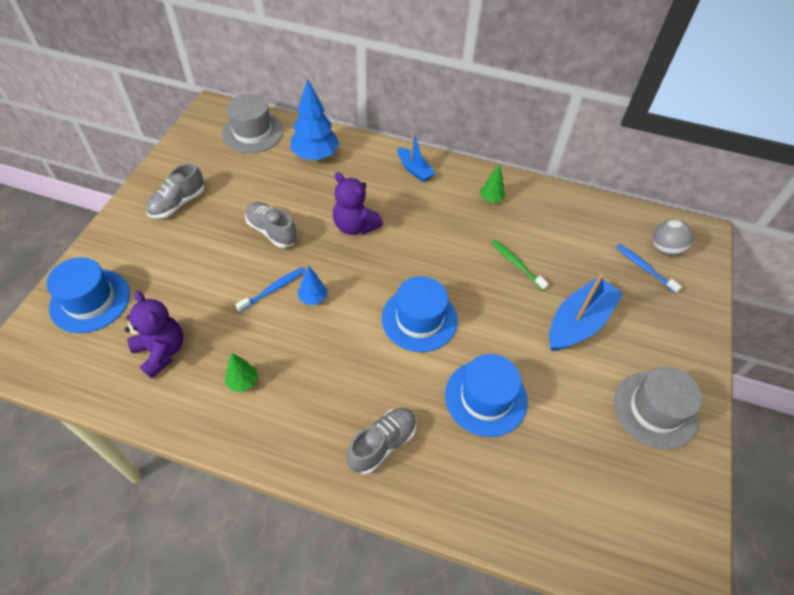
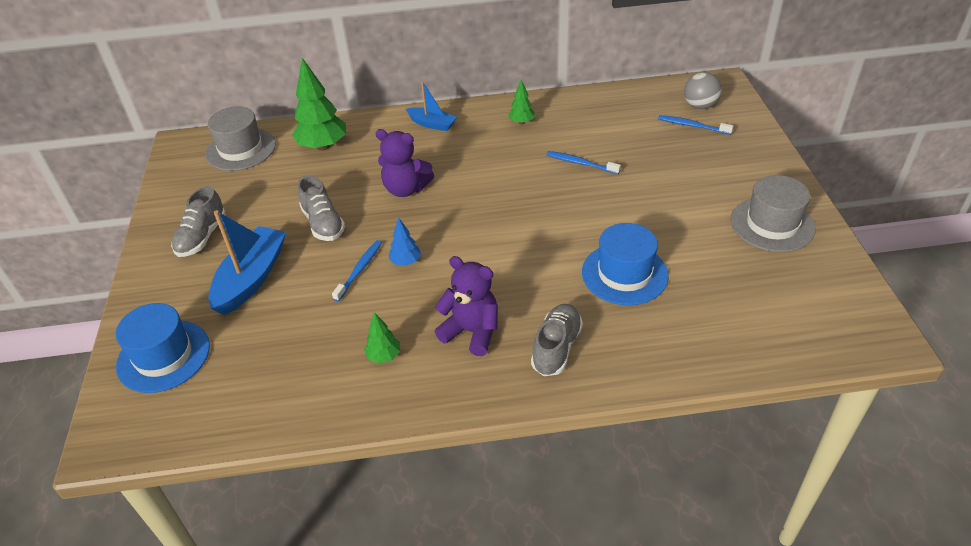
camera: 20 degrees left, 10 degrees down
purple teddy bear [125,291,183,379] -> purple teddy bear moved to [435,256,498,356]
grey shoe [245,202,297,248] -> grey shoe turned 135 degrees counterclockwise [298,175,345,241]
blue tree [290,79,339,160] -> green tree [292,58,346,151]
blue hat [382,276,458,352] -> none
green toothbrush [492,240,549,291] -> blue toothbrush [546,151,621,174]
blue boat [549,274,623,351] -> blue boat moved to [208,210,286,315]

